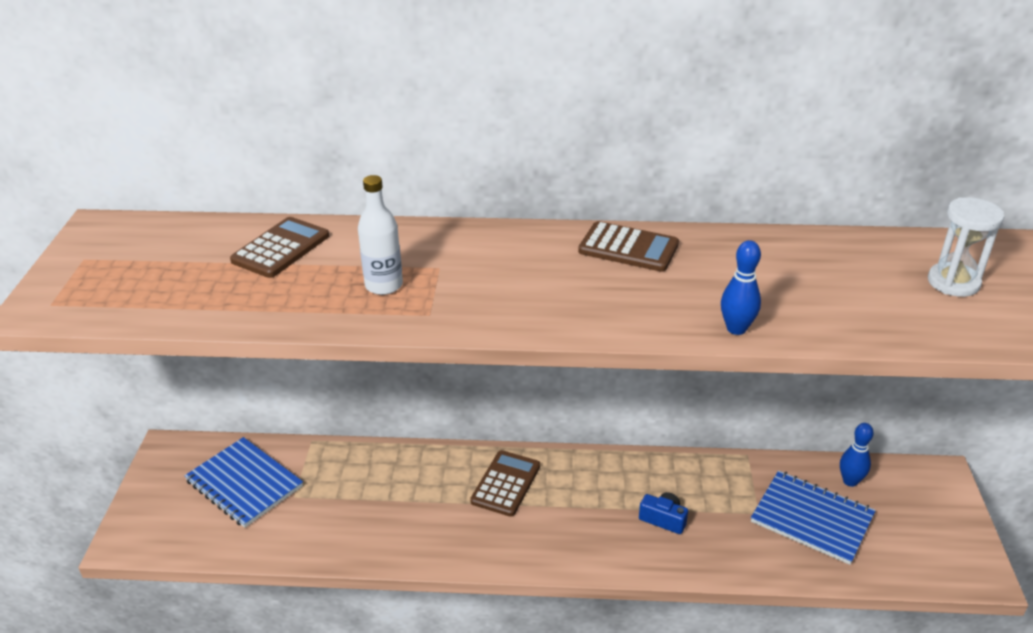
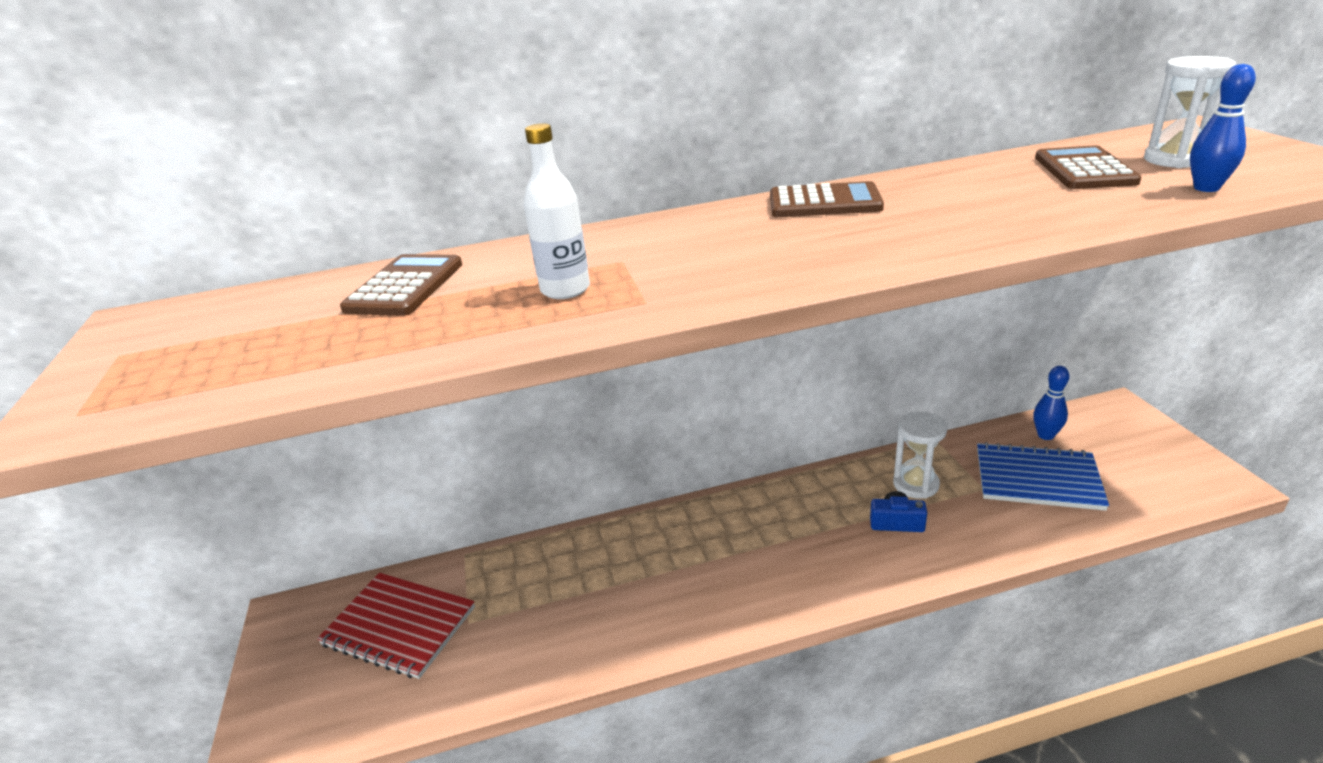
camera: 15 degrees left, 5 degrees down
blue notebook [184,437,303,528] -> red notebook [317,573,475,679]
brown calculator [470,450,540,517] -> brown calculator moved to [1035,145,1141,189]
blue bowling pin [721,240,761,335] -> blue bowling pin moved to [1190,64,1256,192]
none -> white hourglass [893,412,947,499]

